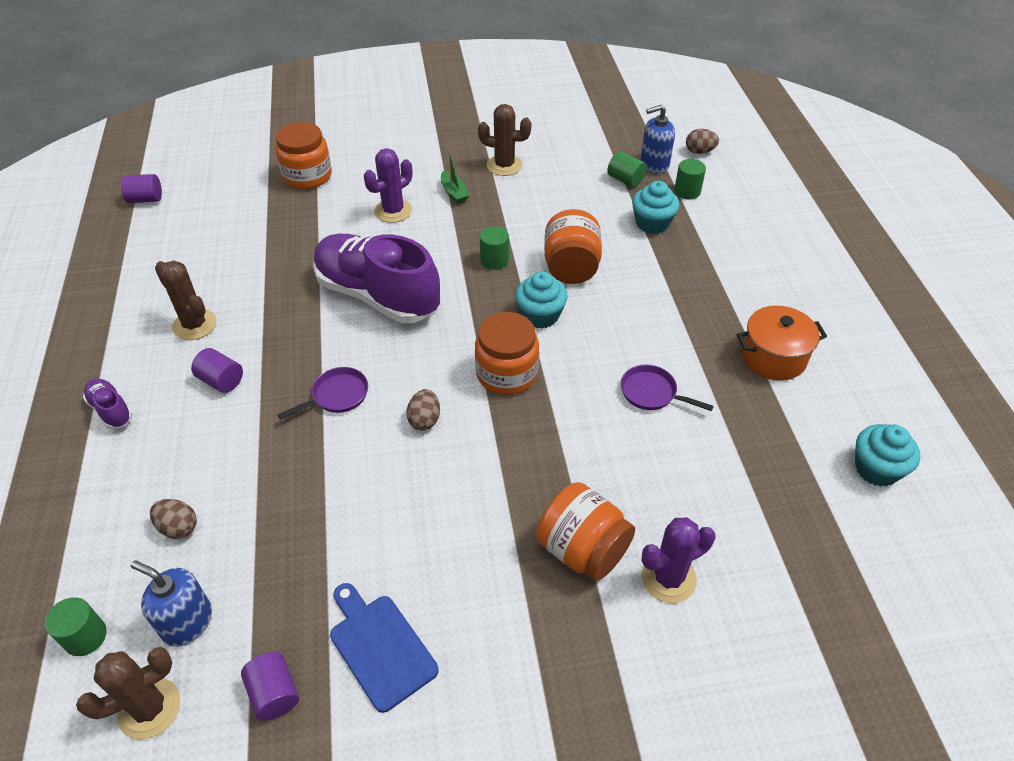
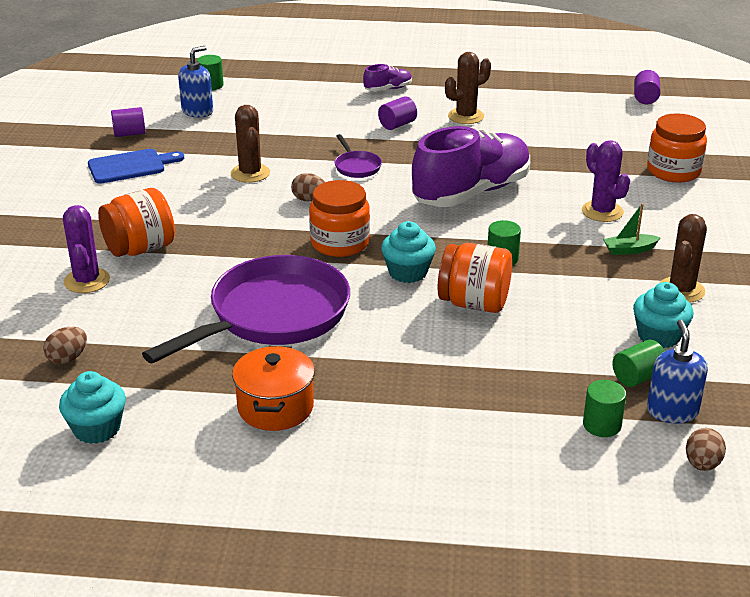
camera: 105 degrees right, 15 degrees down
brown cactus [76,647,180,740] -> brown cactus moved to [231,105,270,183]
brown egg [150,499,197,539] -> brown egg moved to [43,327,87,364]
purple pan [621,365,714,411] -> purple pan [142,255,350,363], size x2.42
turquoise cupcake [632,181,679,234] -> turquoise cupcake moved to [633,282,693,348]

